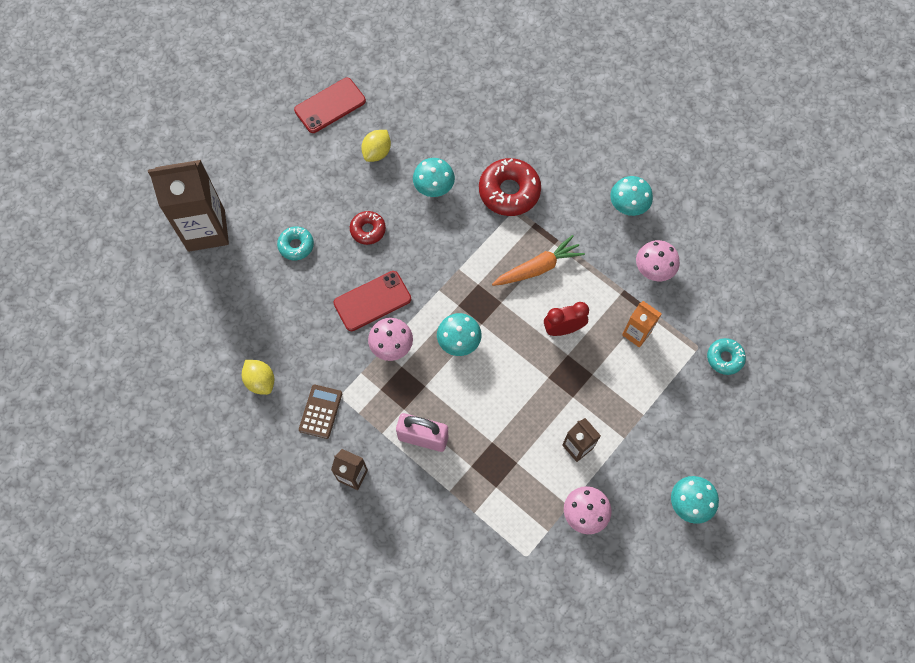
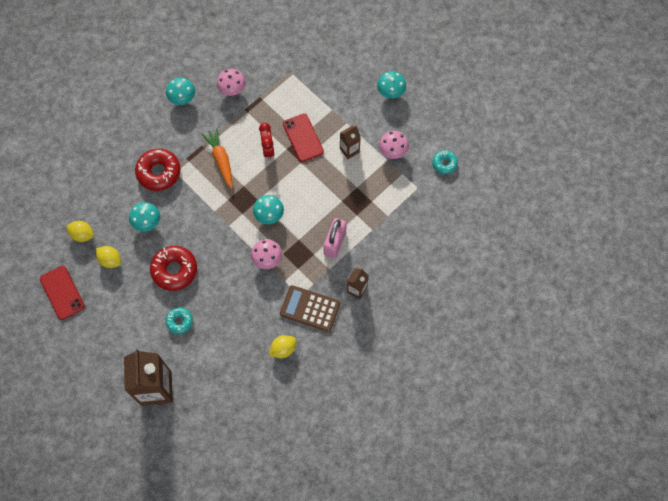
camera: 85 degrees left, 0 degrees up
brown calculator [299,385,342,439] -> brown calculator [280,285,340,332], size x1.53
red phone [333,271,411,331] -> red phone moved to [283,114,324,162]
red donut [350,211,386,245] -> red donut [150,246,197,291], size x1.75
orange carton [622,301,662,348] -> none
turquoise donut [707,338,746,375] -> turquoise donut moved to [432,150,458,174]
none -> yellow lemon [66,221,94,242]

